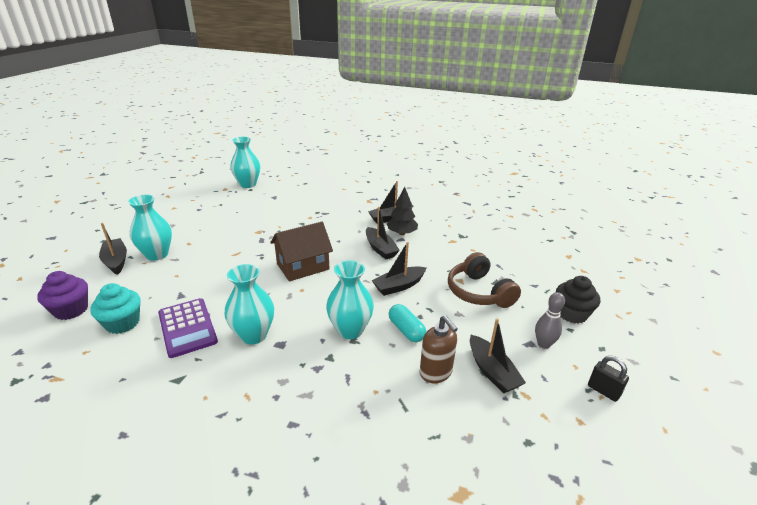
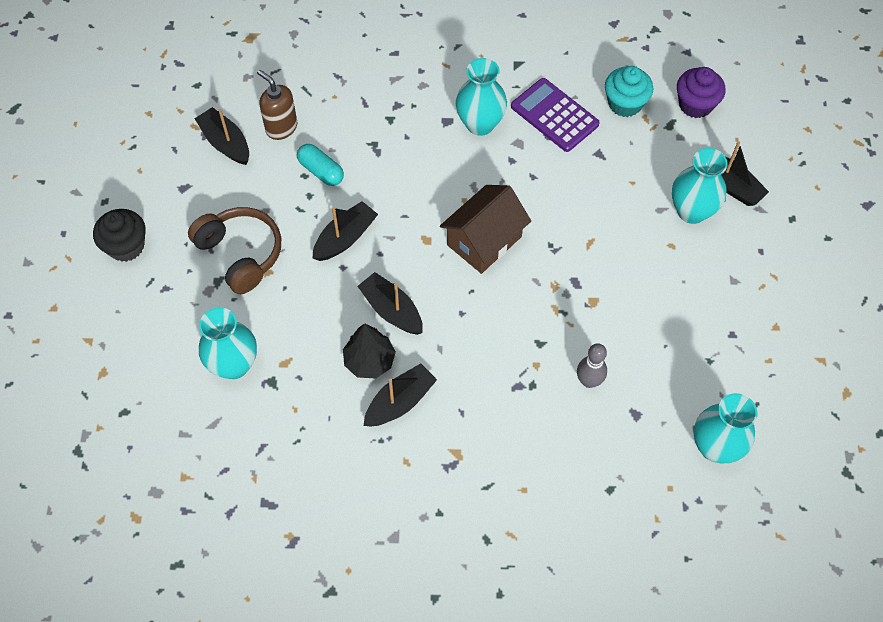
camera: 165 degrees right, 30 degrees up
turquoise vase [326,260,374,339] -> turquoise vase moved to [199,307,257,379]
grey bowling pin [535,292,565,349] -> grey bowling pin moved to [577,343,607,388]
black padlock [588,356,629,402] -> none

